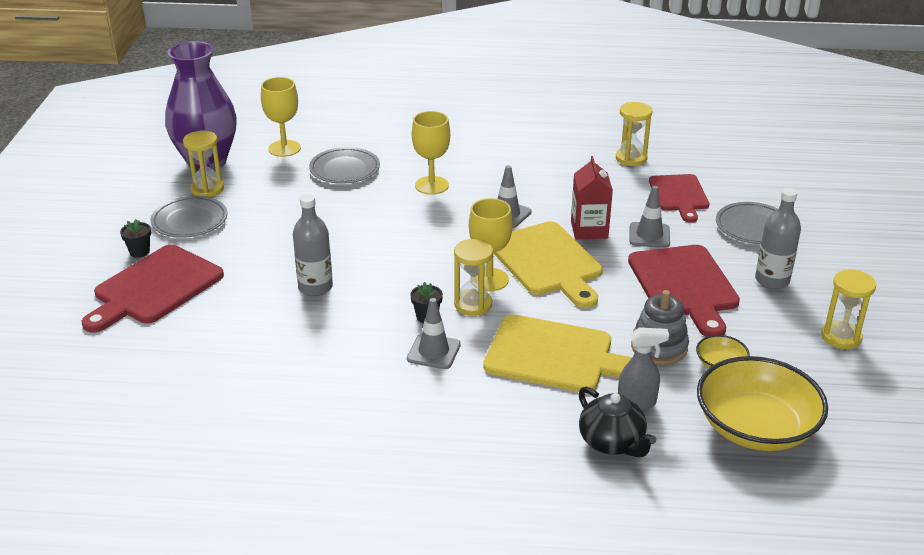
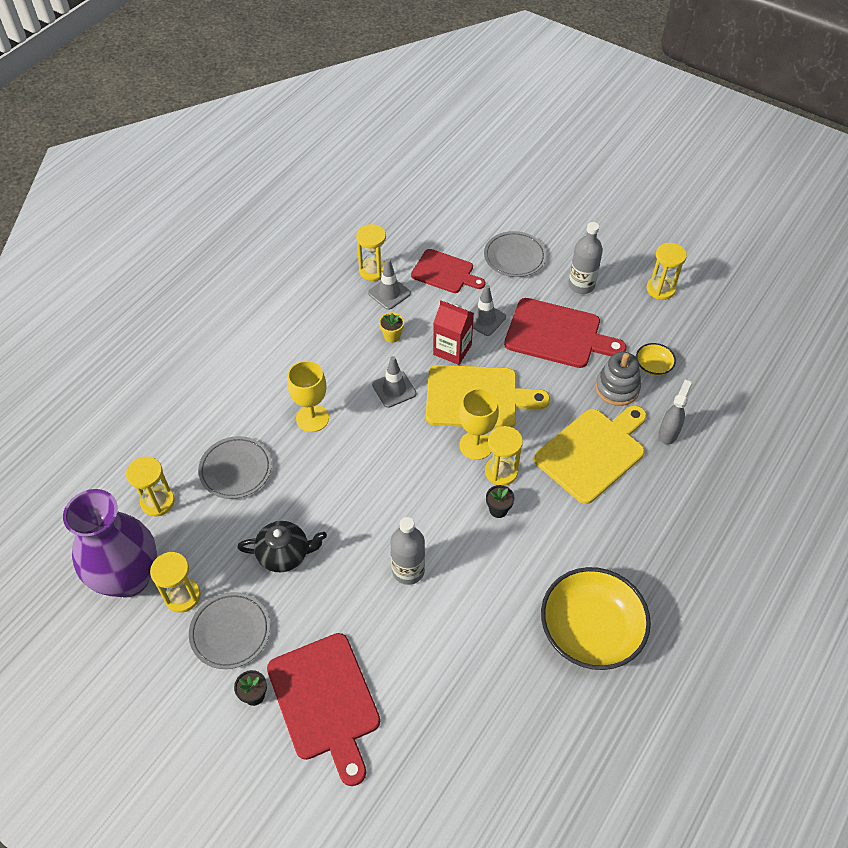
camera: 60 degrees left, 20 degrees up
yellow goblet [261,77,301,157] -> yellow hourglass [126,456,175,516]
grey traffic cone [407,298,461,369] -> grey traffic cone moved to [368,259,411,310]
black teapot [578,387,656,458] -> black teapot moved to [237,521,327,572]
yellow bowl [697,356,828,451] -> yellow bowl moved to [541,567,651,670]
none -> yellow flower pot [379,312,404,343]

